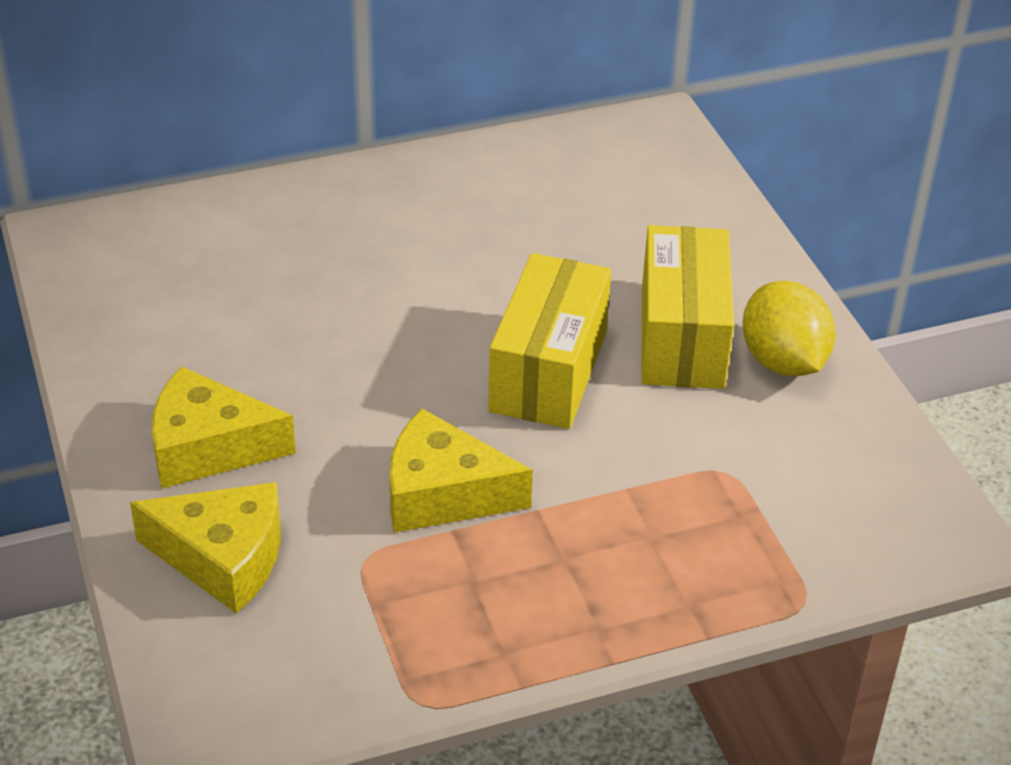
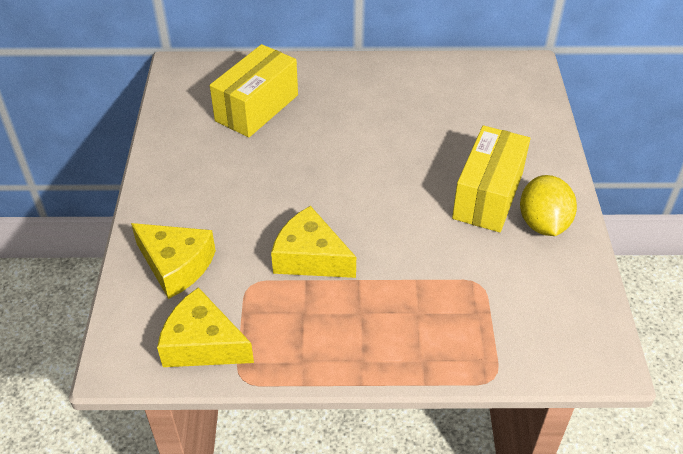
camera: 20 degrees right, 5 degrees up
yellow cheese [152,366,296,488] -> yellow cheese moved to [157,287,254,367]
yellow box [488,253,611,429] -> yellow box moved to [210,44,298,137]

